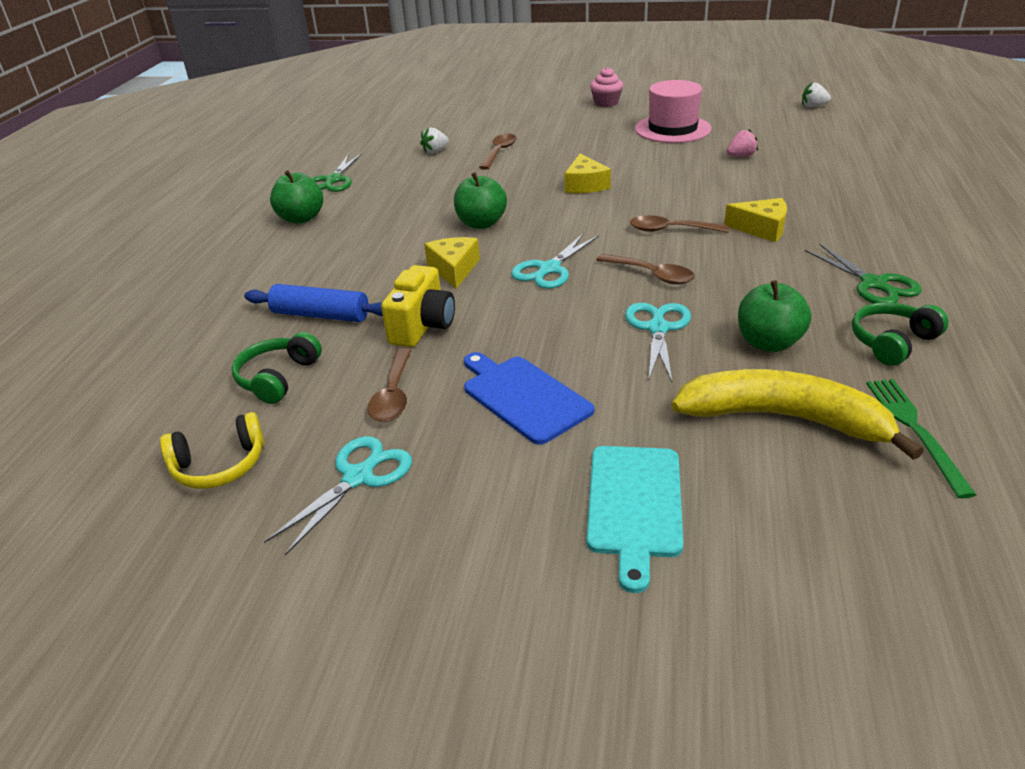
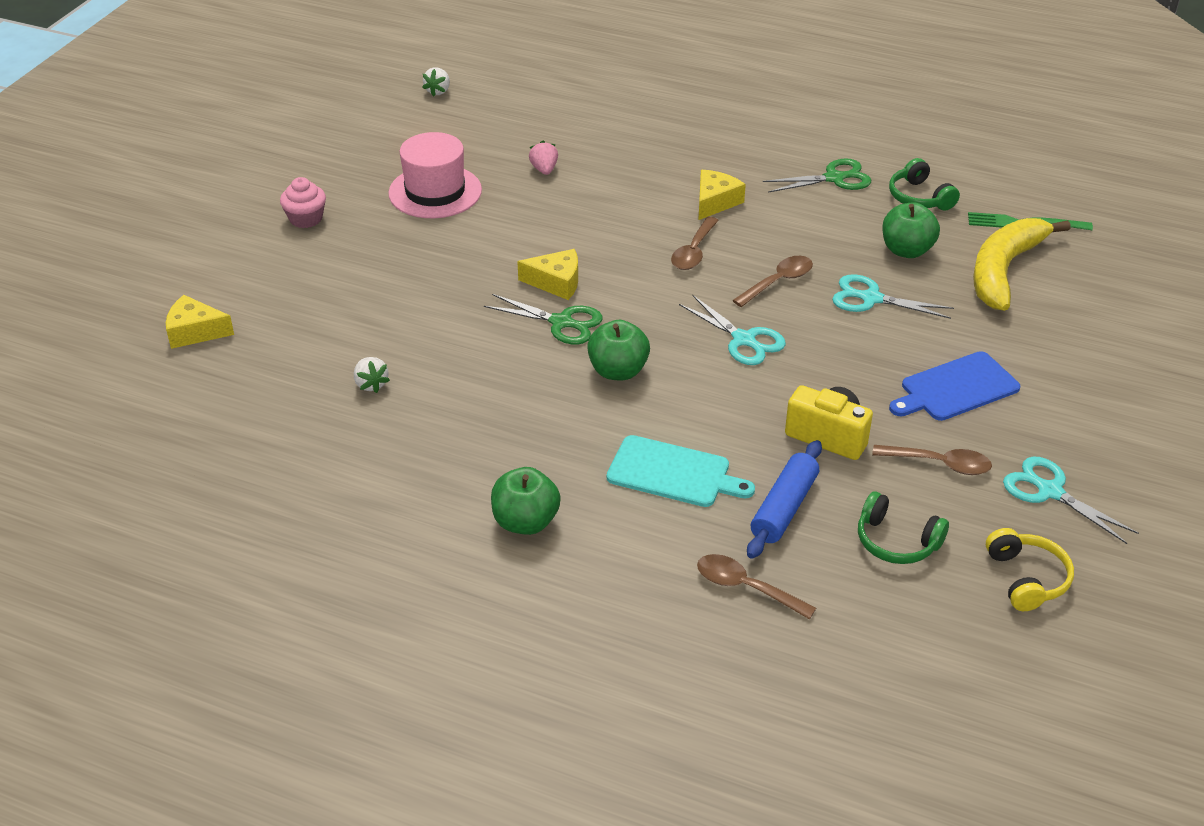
camera: 80 degrees left, 5 degrees up
green scissors [312,153,362,192] -> green scissors moved to [484,294,603,345]
yellow cheese [424,237,480,289] -> yellow cheese moved to [166,295,234,349]
brown spoon [479,134,517,170] -> brown spoon moved to [697,554,816,619]
turquoise cutting board [587,446,683,593] -> turquoise cutting board moved to [607,435,755,507]

